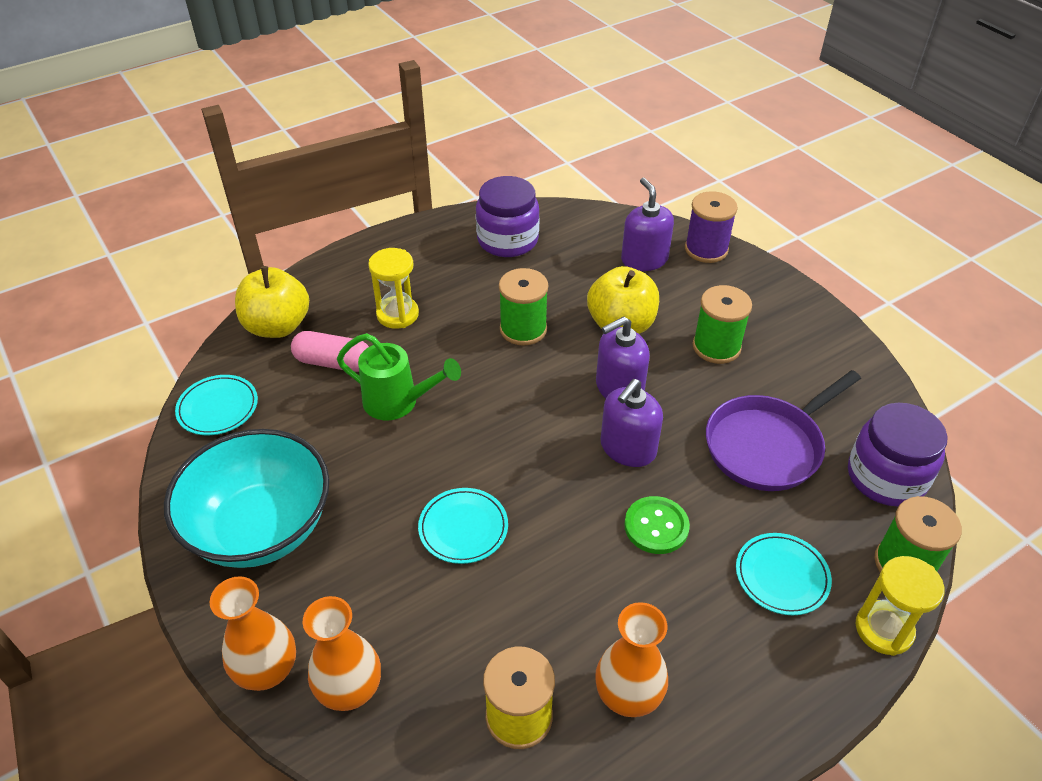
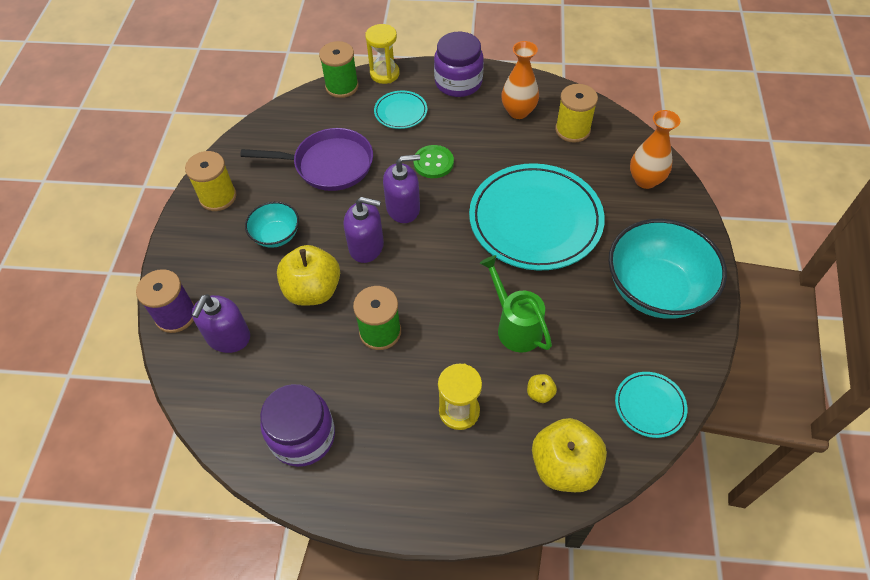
camera: 140 degrees left, 10 degrees up
orange vase [209,576,296,691] -> none
pink capsule [291,331,369,372] -> yellow apple [527,374,557,403]
turquoise plate [418,488,508,564] -> turquoise plate [469,163,605,270], size x2.22
green spool [693,285,752,364] -> turquoise bowl [245,202,299,248]
purple jar [848,403,947,506] -> purple jar moved to [434,32,484,97]
none -> yellow spool [185,151,237,211]

